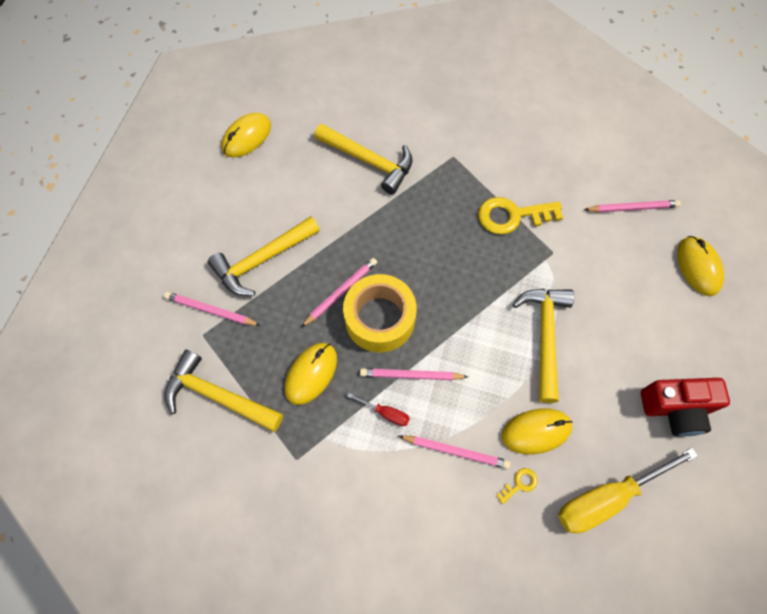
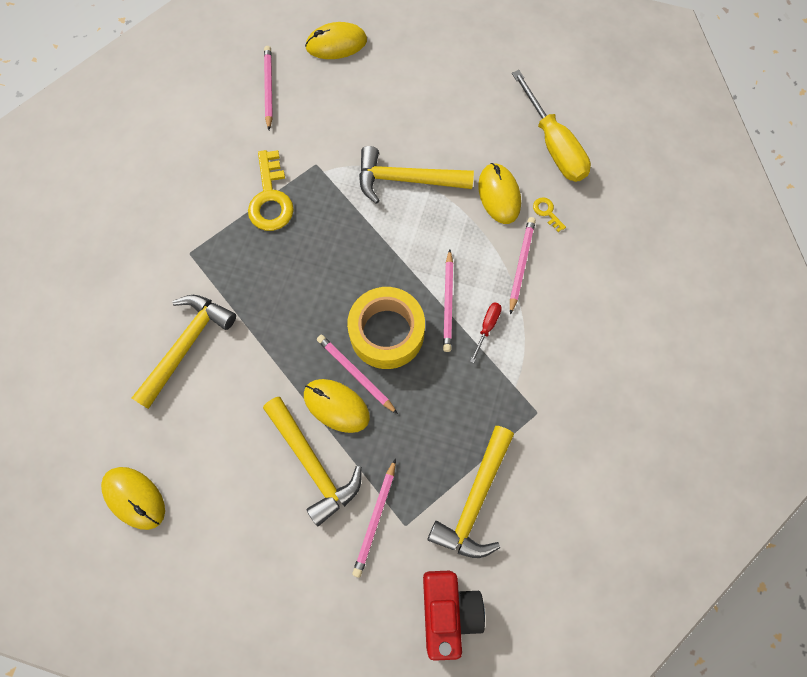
camera: 90 degrees left, 5 degrees up
yellow mouse [285,343,337,405] -> yellow mouse moved to [304,379,370,433]
red camera [641,378,730,436] -> red camera moved to [423,571,485,661]

